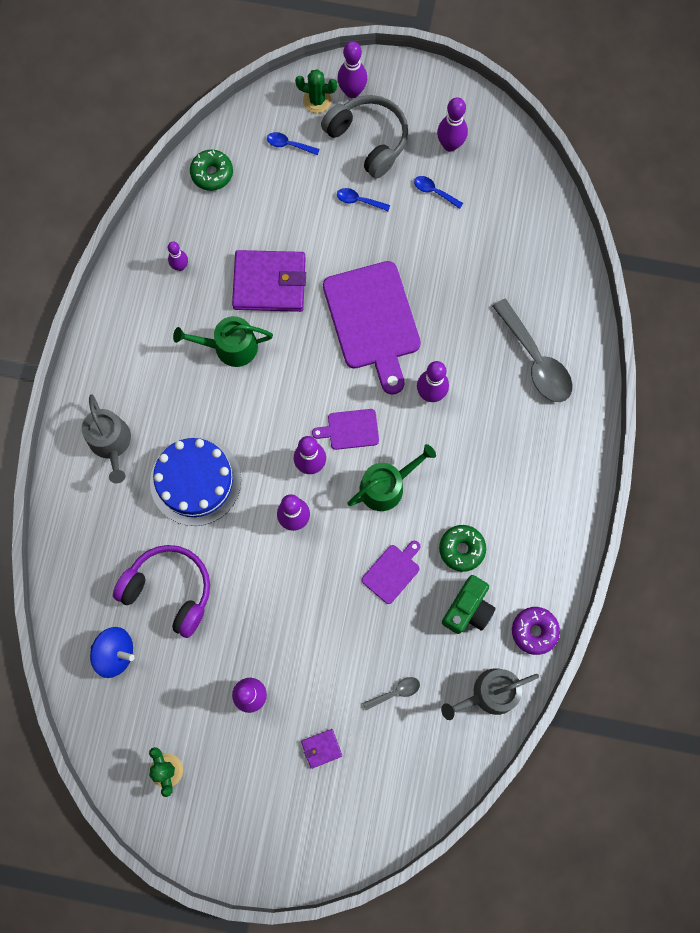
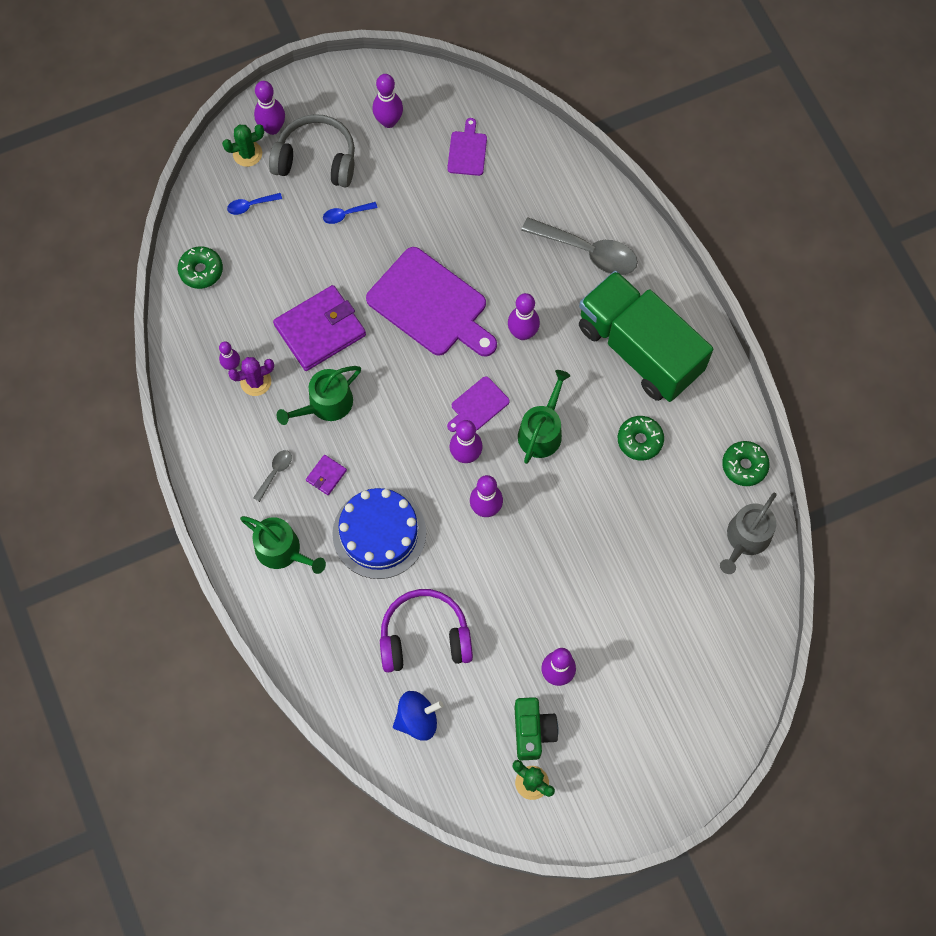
camera: 35 degrees left, 5 degrees down
grey watering can [82,394,131,483] -> green watering can [240,516,326,574]
purple wallet [301,729,342,769] -> purple wallet moved to [306,455,347,495]
purple cutting board [362,541,420,604] -> purple cutting board moved to [447,118,487,176]
grey spoon [362,677,420,711] -> grey spoon moved to [253,450,292,502]
blue spoon [414,176,463,209] -> none
green camera [442,575,496,634] -> green camera moved to [514,697,558,760]
purple donut [512,607,560,655] -> green donut [722,441,770,486]
none -> purple cactus [228,357,274,396]
none -> green truck [579,271,713,402]

